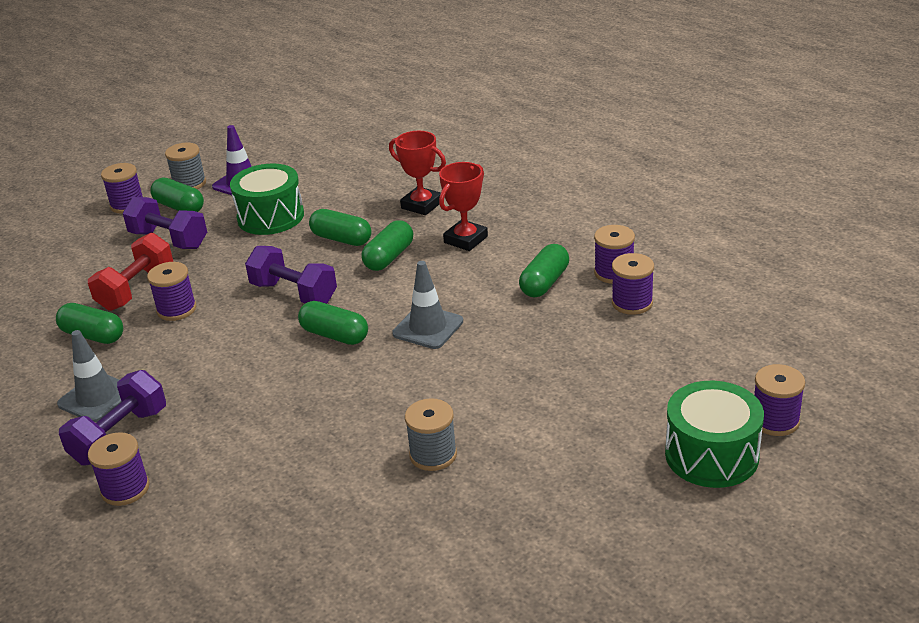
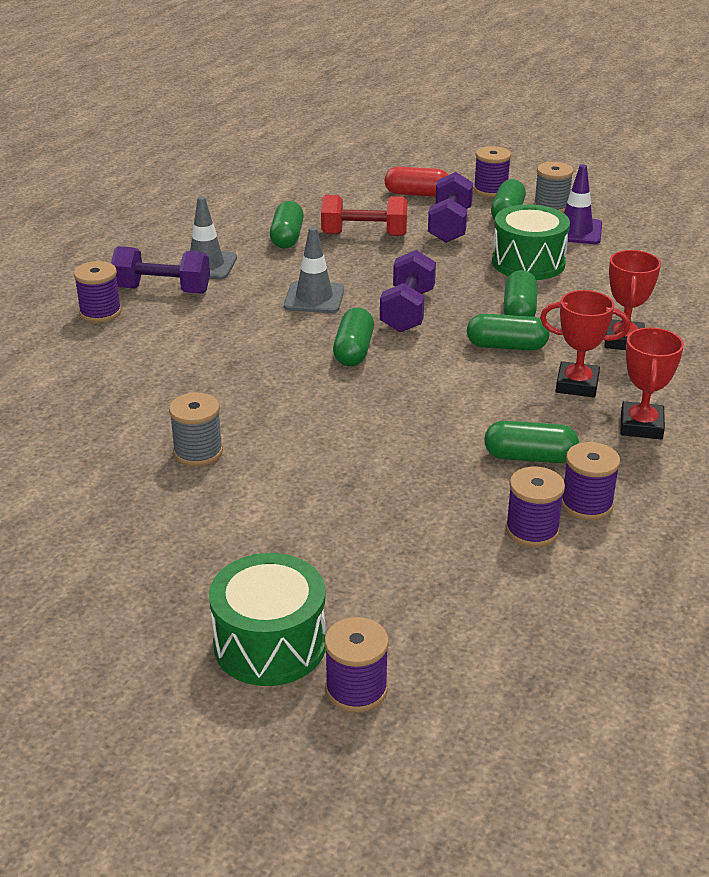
camera: 65 degrees right, 0 degrees up
purple spool [147,262,196,321] -> none
grey traffic cone [392,261,463,349] -> grey traffic cone moved to [284,227,344,313]
none -> red capsule [385,167,448,197]
none -> red trophy [620,327,684,439]

